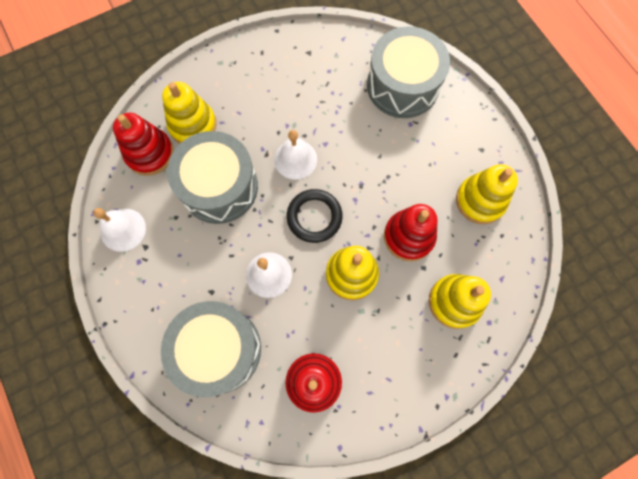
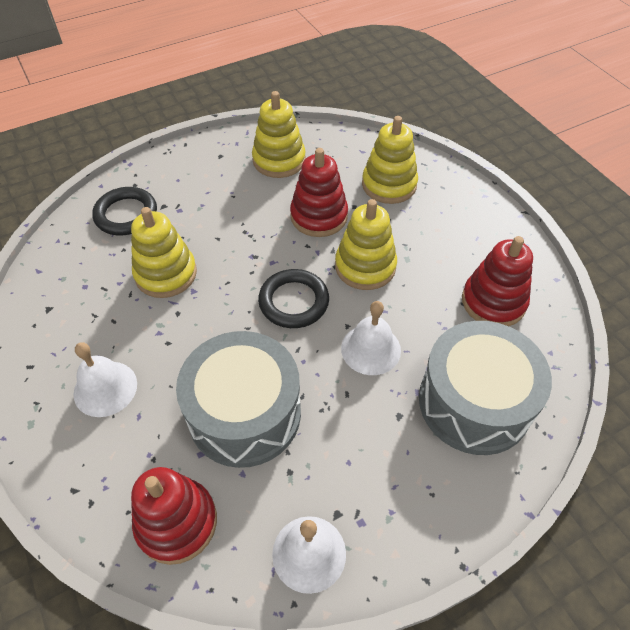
camera: 90 degrees left, 20 degrees down
yellow stacking toy [162,82,217,144] -> yellow stacking toy moved to [131,207,197,298]
white bell [274,130,317,180] -> white bell moved to [73,342,137,417]
grey drum [367,26,450,118] -> black ring [92,187,157,235]

